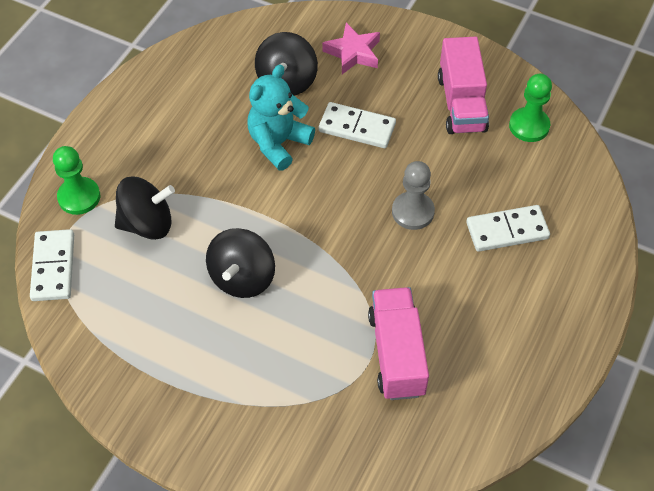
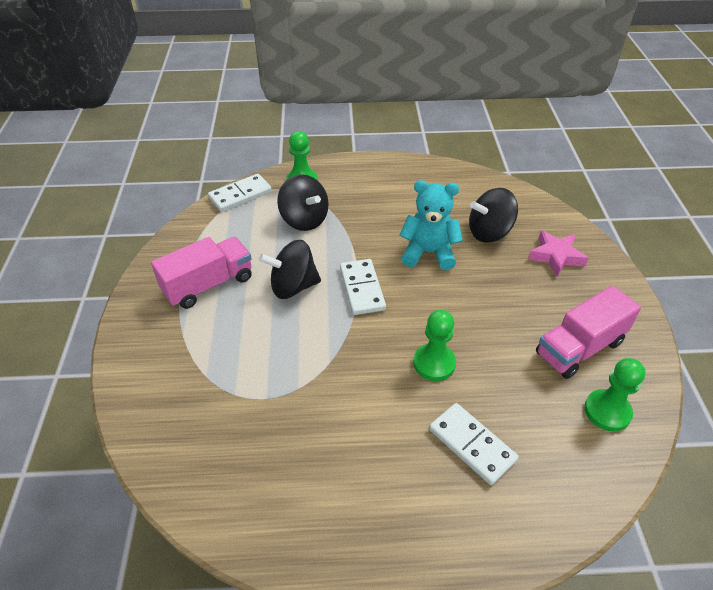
camera: 60 degrees right, 10 degrees down
white domino [318,102,396,148] -> white domino moved to [340,259,386,315]
pink truck [368,287,429,400] -> pink truck moved to [151,237,252,309]
grey pawn [392,161,435,230] -> green pawn [413,310,456,381]

